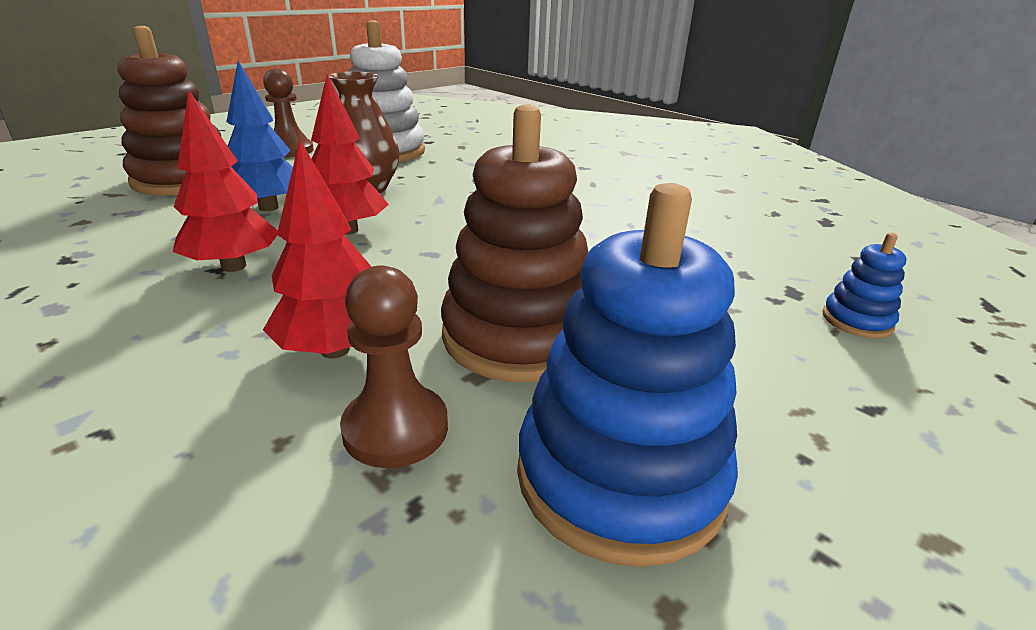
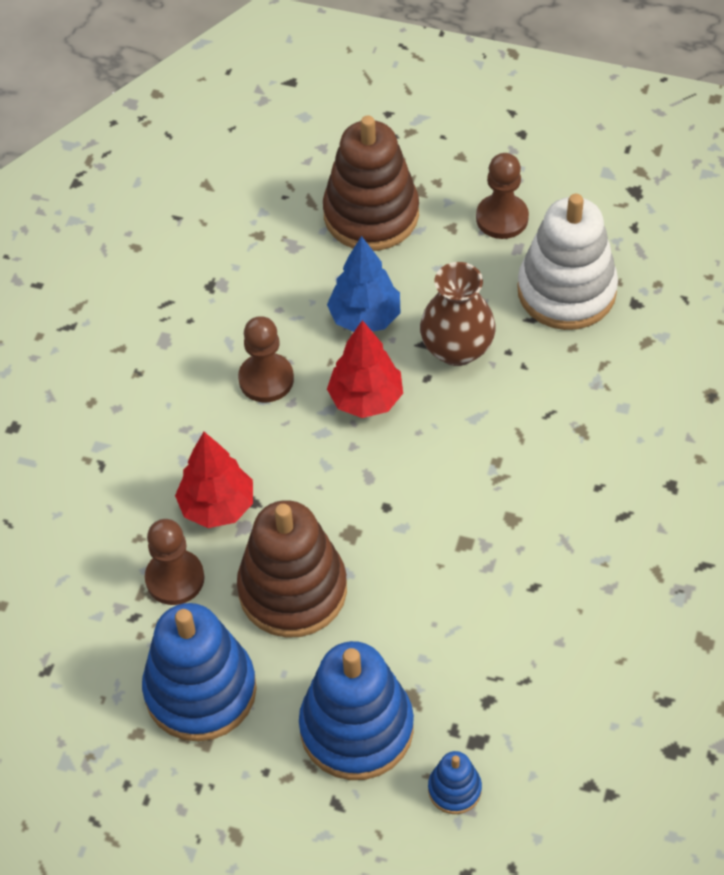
camera: 65 degrees right, 25 degrees up
red tree [173,89,278,272] -> brown pawn [238,316,294,402]
none -> blue stacking toy [299,641,414,780]

